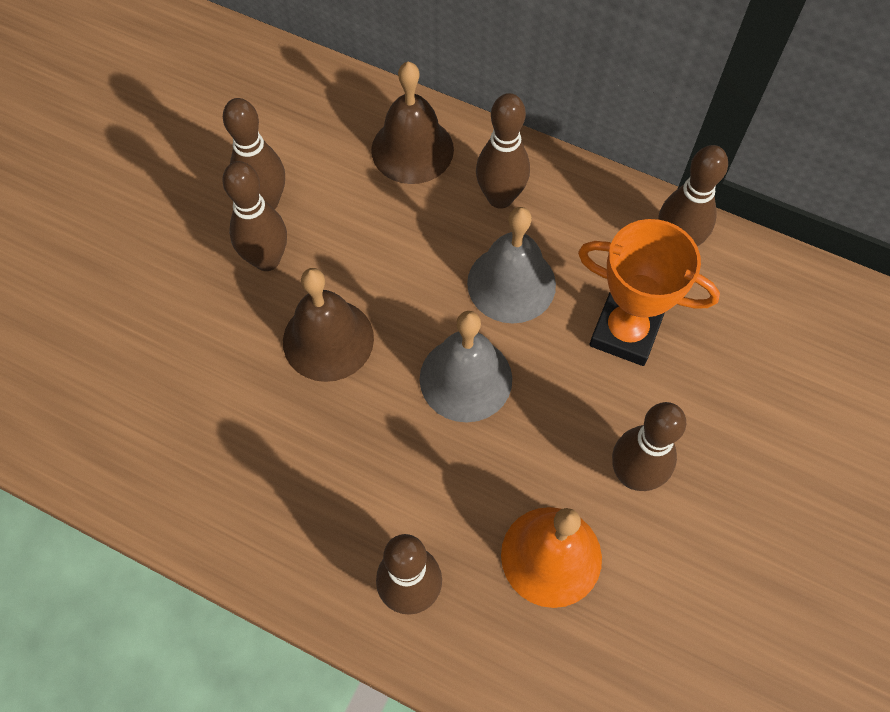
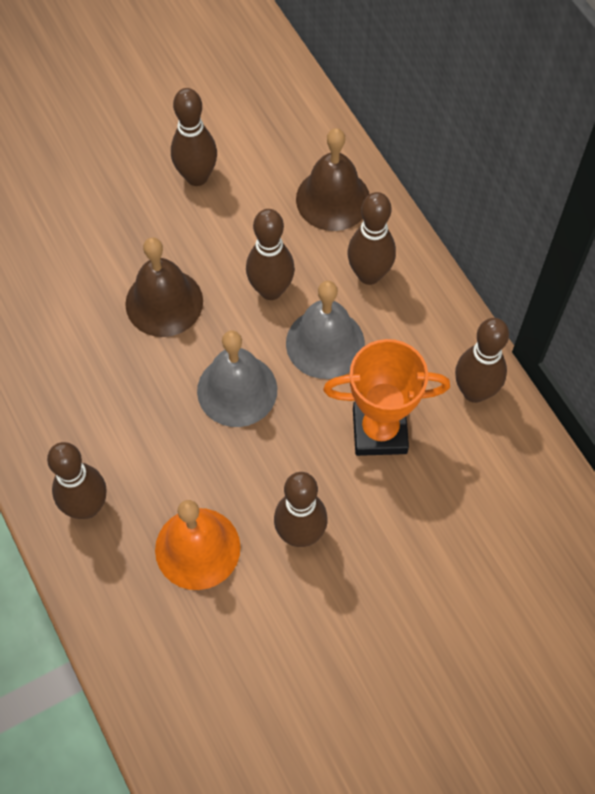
camera: 35 degrees right, 0 degrees up
brown bowling pin [222,161,287,271] -> brown bowling pin moved to [246,209,295,300]
orange trophy [578,219,720,366] -> orange trophy turned 60 degrees counterclockwise [323,339,450,456]

